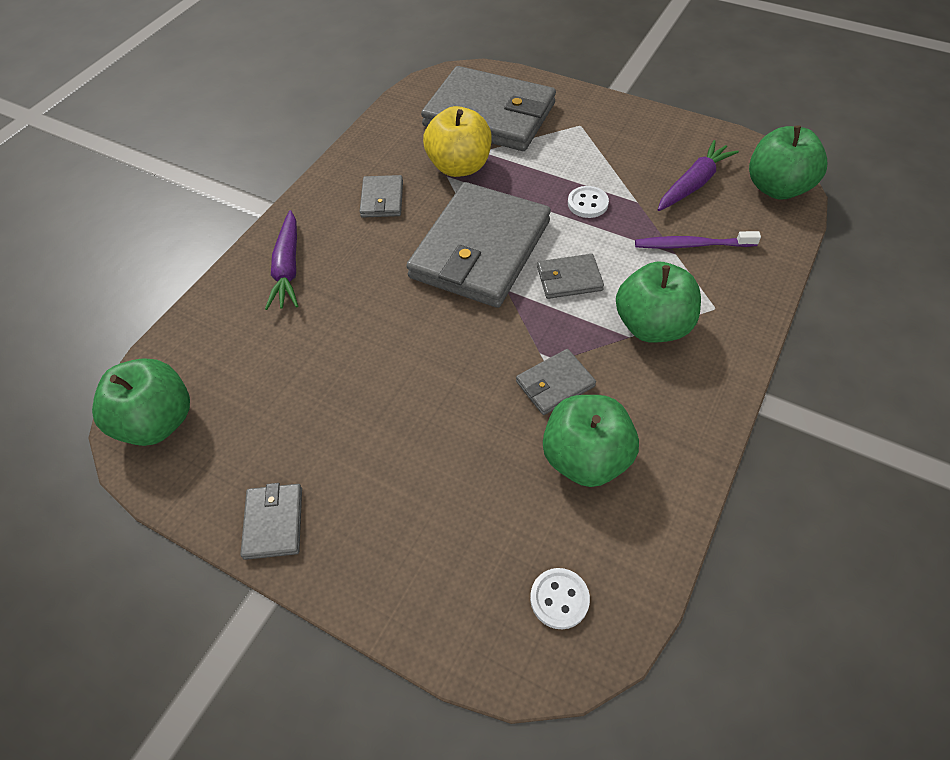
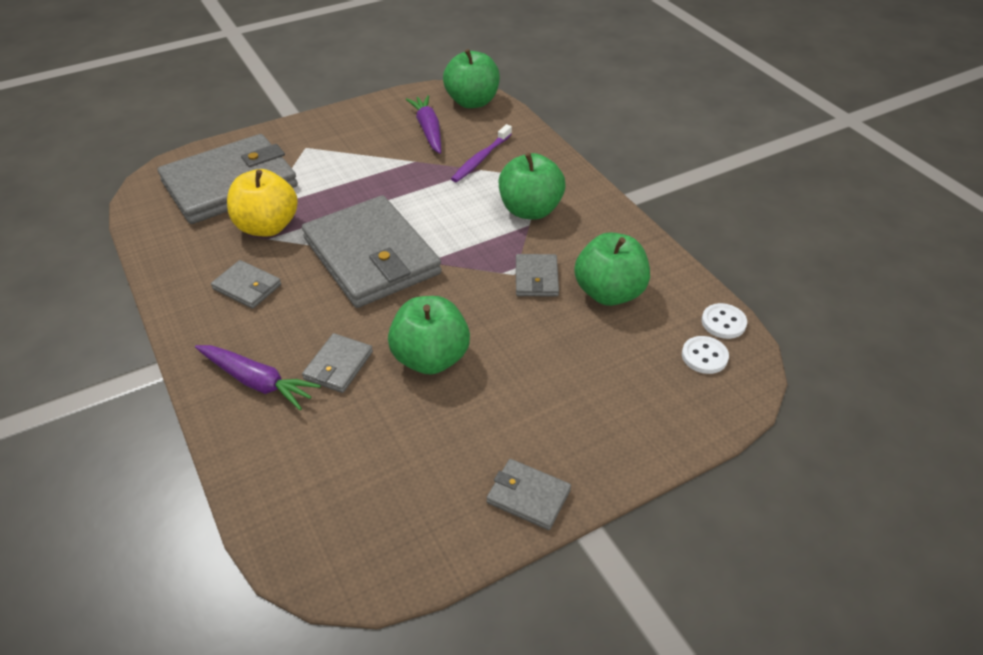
camera: 60 degrees left, 10 degrees down
green apple [92,358,190,446] -> green apple moved to [388,296,470,375]
grey wallet [537,254,604,299] -> grey wallet moved to [302,333,373,393]
white button [568,186,609,218] -> white button moved to [702,303,747,339]

